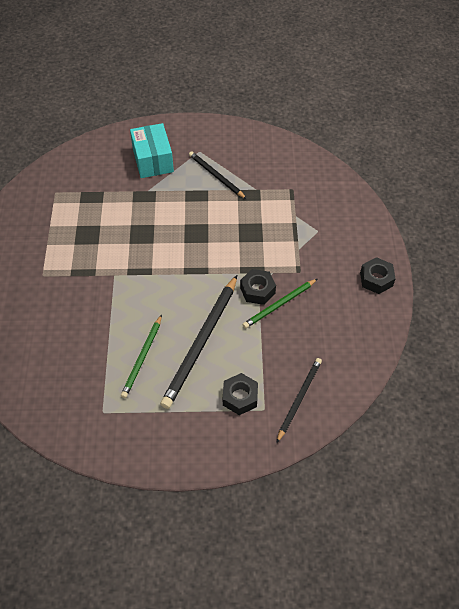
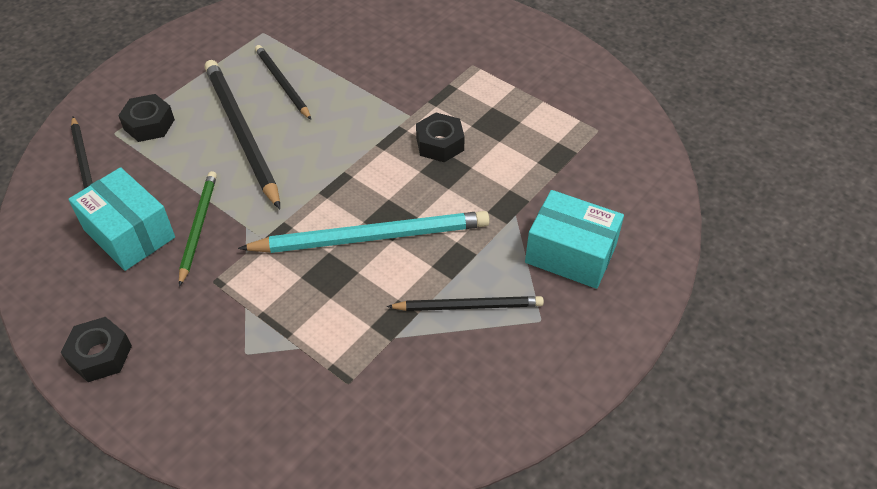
camera: 130 degrees right, 5 degrees down
green pencil [121,315,162,398] -> black pencil [255,45,311,120]
black nut [240,269,276,305] -> black nut moved to [416,113,465,162]
none -> turquoise box [68,167,175,271]
none -> turquoise pencil [238,211,490,253]

